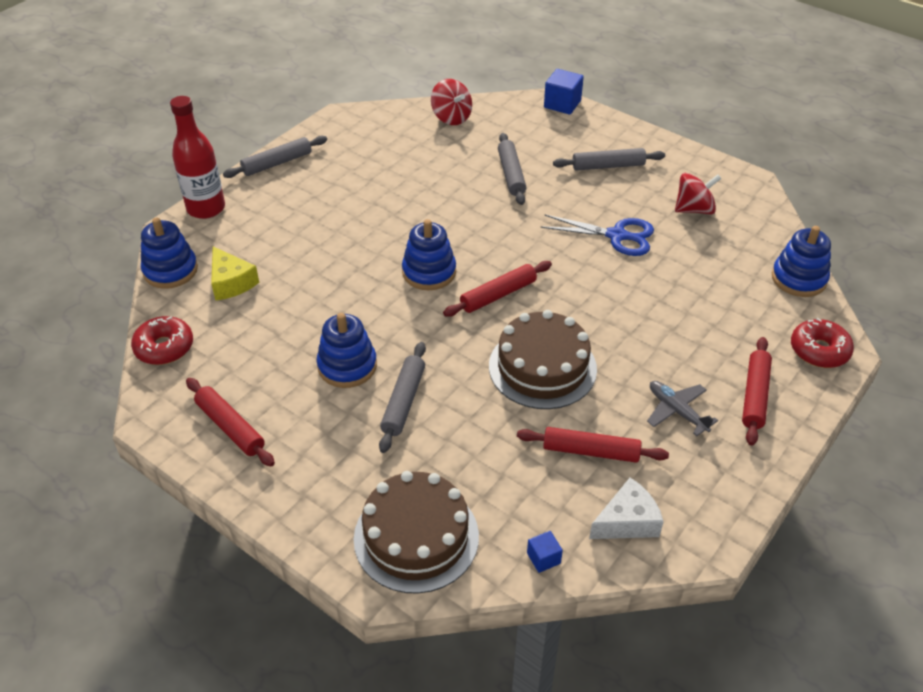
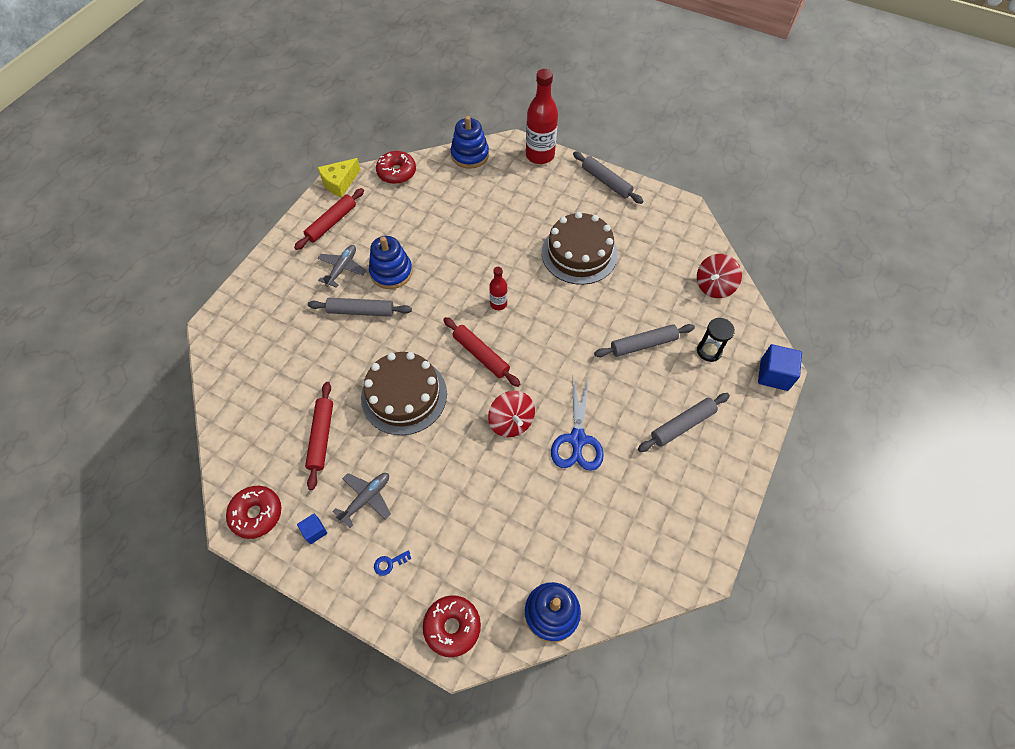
camera: 80 degrees right, 15 degrees up
yellow cheese [211,246,259,300] -> yellow cheese moved to [317,158,361,198]
brown cake [354,471,479,594] -> brown cake moved to [542,212,618,285]
blue stacking toy [402,219,456,290] -> red bottle [489,267,508,310]
blue cube [527,531,563,573] -> blue cube moved to [297,514,327,544]
grey rolling pin [553,148,665,171] -> grey rolling pin turned 75 degrees clockwise [638,393,730,452]
white cheese [589,478,664,539] -> none
red spinning top [675,173,722,215] -> red spinning top moved to [488,391,535,437]
red rolling pin [742,337,772,446] -> blue key [374,550,412,576]
none -> red donut [226,486,281,539]
none -> grey plane [317,245,366,288]
none -> black hourglass [697,318,735,362]

